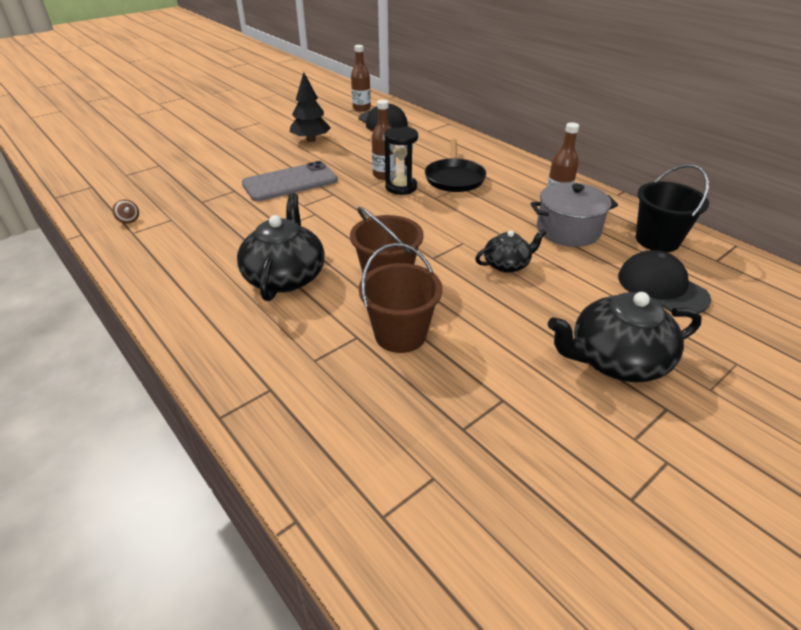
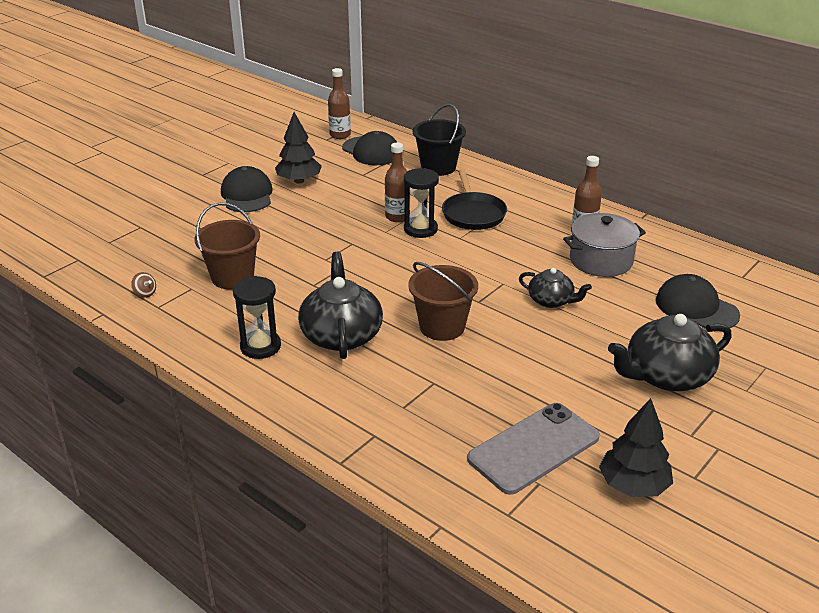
camera: 10 degrees left, 5 degrees down
grey phone [242,161,338,201] -> grey phone moved to [467,403,600,495]
brown bucket [359,243,443,353] -> brown bucket moved to [195,202,260,289]
black teapot [475,229,546,273] -> black teapot turned 60 degrees clockwise [519,268,592,308]
black bucket [636,164,709,252] -> black bucket moved to [413,104,466,176]
none -> black cap [221,166,273,212]
none -> black hourglass [233,276,281,359]
none -> black tree [599,398,673,497]

